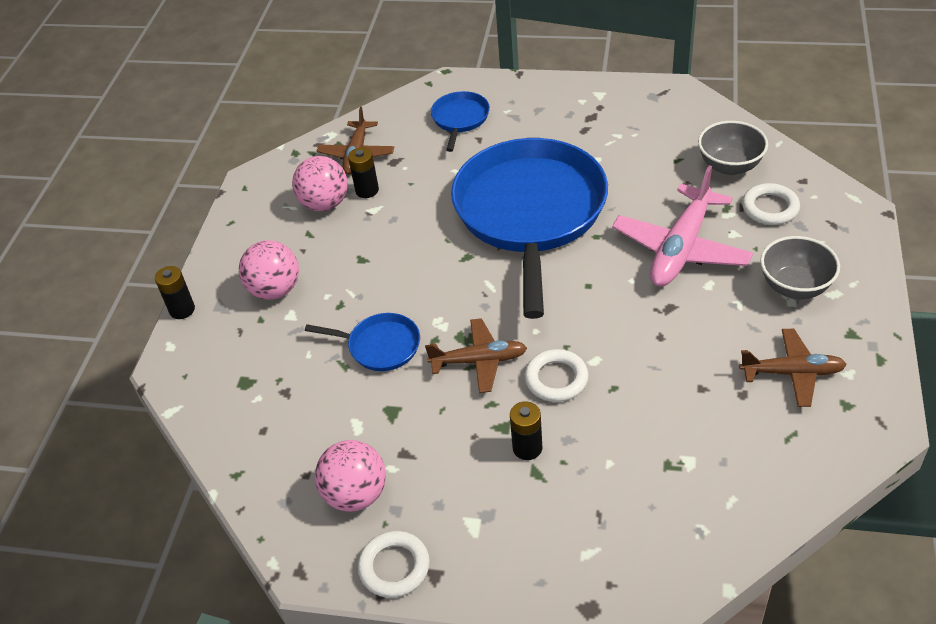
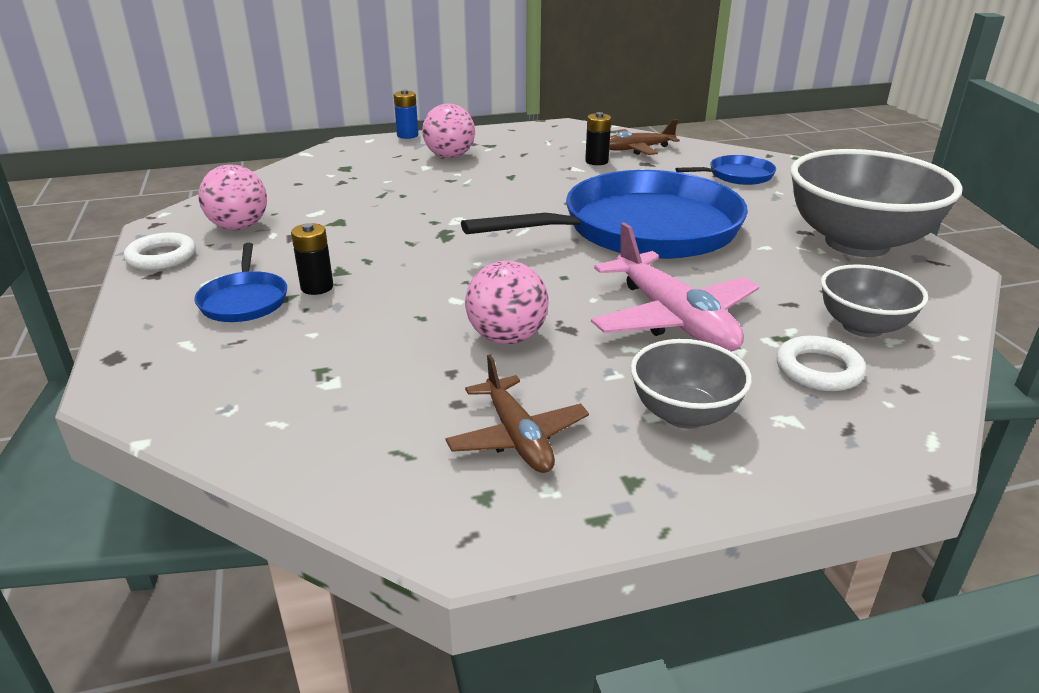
camera: 60 degrees right, 15 degrees down
black battery [155,266,195,319] -> blue battery [394,89,418,139]
pink ball [292,156,348,211] -> pink ball moved to [465,260,549,344]
blue pan [305,313,420,371] -> blue pan moved to [194,243,287,322]
brown plane [425,318,527,393] -> none
white ring [525,349,589,402] -> none
pink plane [612,165,753,287] -> pink plane turned 120 degrees counterclockwise [591,222,759,352]
none -> grey bowl [791,149,963,257]

